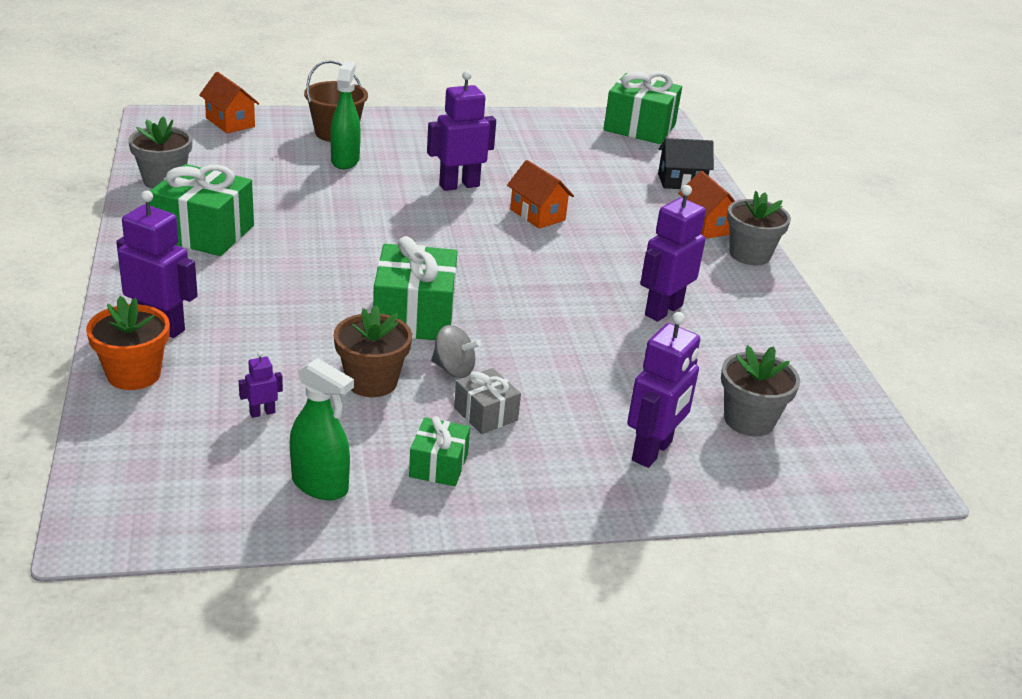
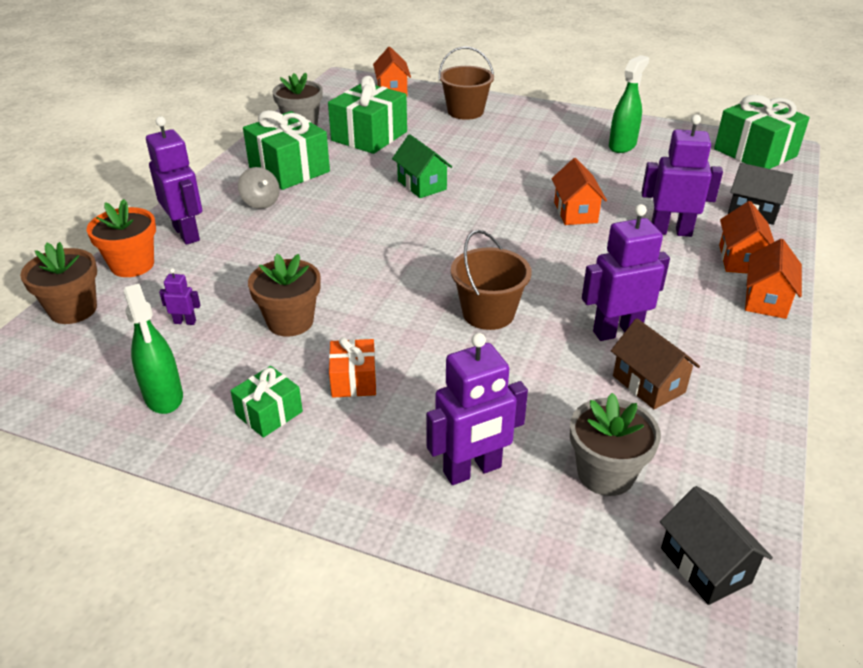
camera: 35 degrees right, 5 degrees up
green spray bottle [330,61,361,169] -> green spray bottle moved to [609,55,649,153]
green gift [373,236,457,340] -> green gift moved to [328,76,407,154]
purple robot [427,71,496,191] -> purple robot moved to [642,114,723,237]
grey spinning top [431,325,481,378] -> grey spinning top moved to [238,167,280,209]
grey gift [454,368,521,434] -> orange gift [329,337,376,398]
grey flower pot [727,191,791,265] -> orange house [745,239,802,319]
none -> brown flower pot [20,242,97,324]
none -> green house [392,134,452,198]
none -> brown bucket [451,230,532,330]
none -> brown house [611,318,700,409]
none -> black house [660,486,773,605]

